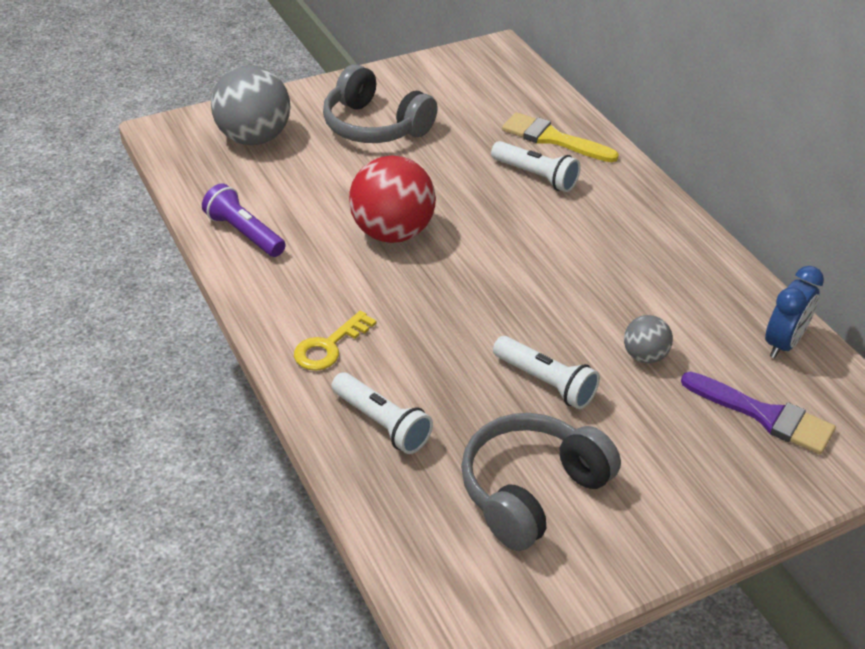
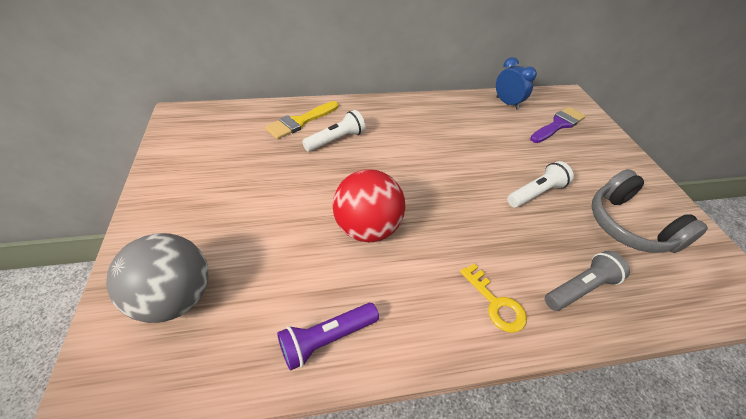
camera: 75 degrees left, 5 degrees up
grey headphones [323,64,438,143] -> none
white flashlight [331,372,433,454] -> grey flashlight [545,251,630,311]
grey ball [624,315,673,363] -> none

